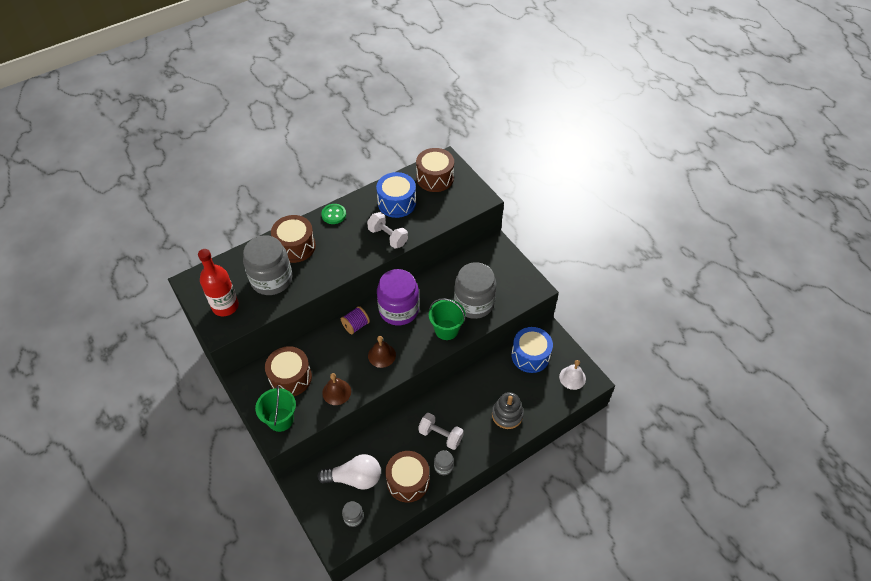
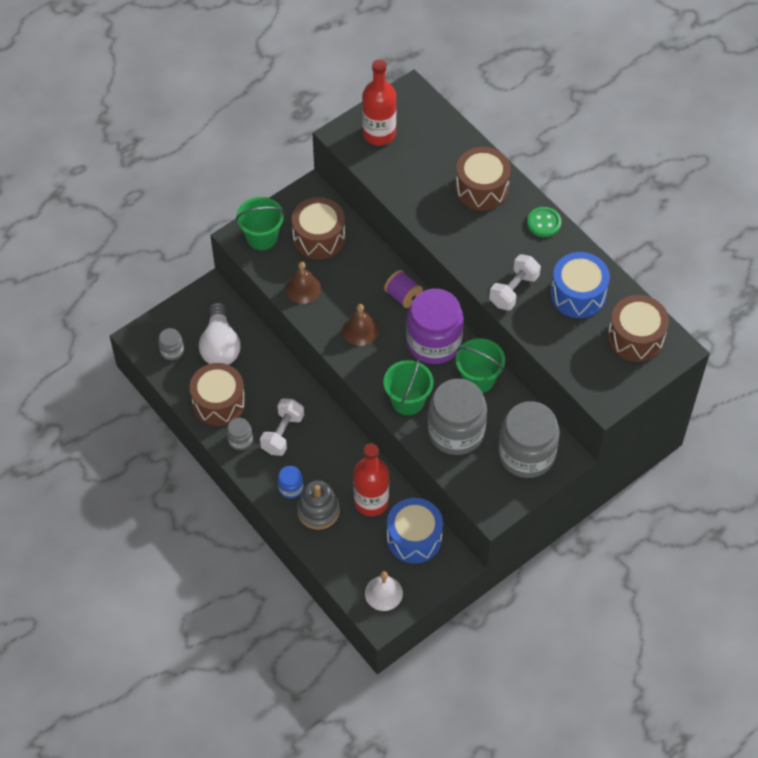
camera: 85 degrees right, 5 degrees up
grey jar [243,235,292,295] -> grey jar moved to [498,401,560,478]
none -> blue jar [278,466,303,499]
none -> red bottle [353,444,389,516]
none -> green bucket [456,338,505,393]

